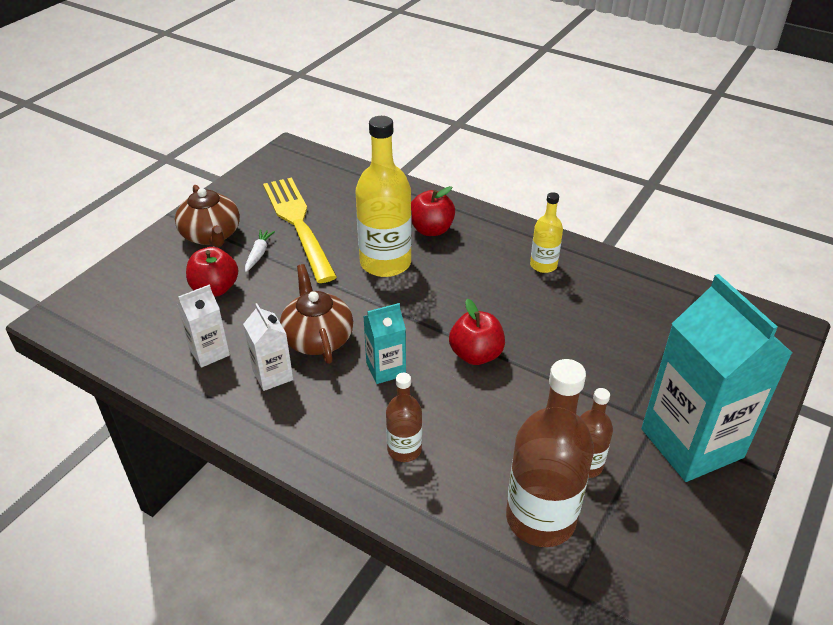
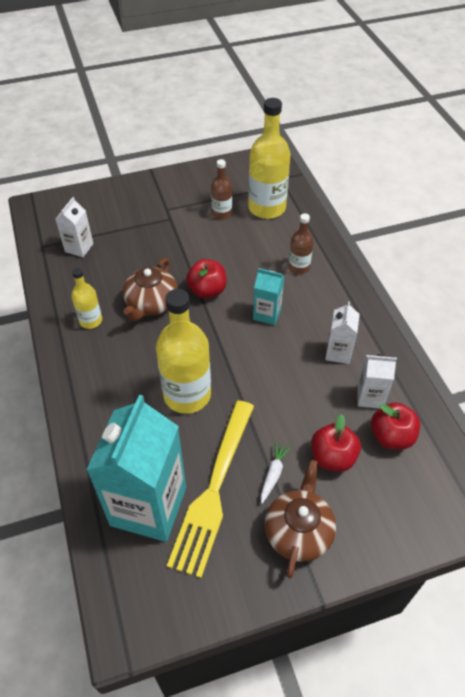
camera: 140 degrees left, 10 degrees up
white carrot [245,229,275,272] -> white carrot turned 150 degrees clockwise [261,442,291,504]
brown teapot [280,264,353,364] -> brown teapot moved to [123,258,178,321]
red apple [411,186,455,236] -> red apple moved to [371,402,420,449]
brown bottle [506,359,594,547] -> yellow bottle [248,98,291,219]
turquoise carton [641,274,792,482] -> turquoise carton moved to [86,395,186,542]
none -> white carton [55,197,94,257]

